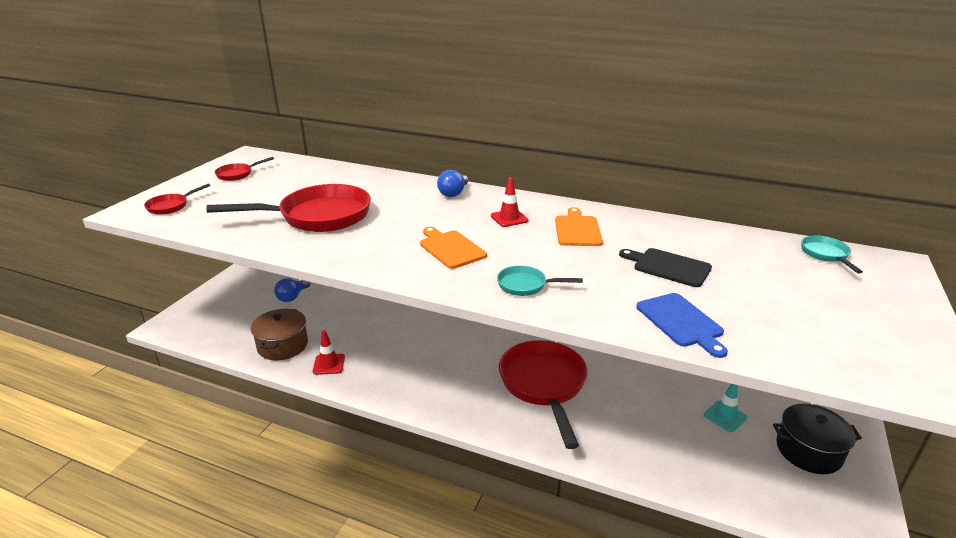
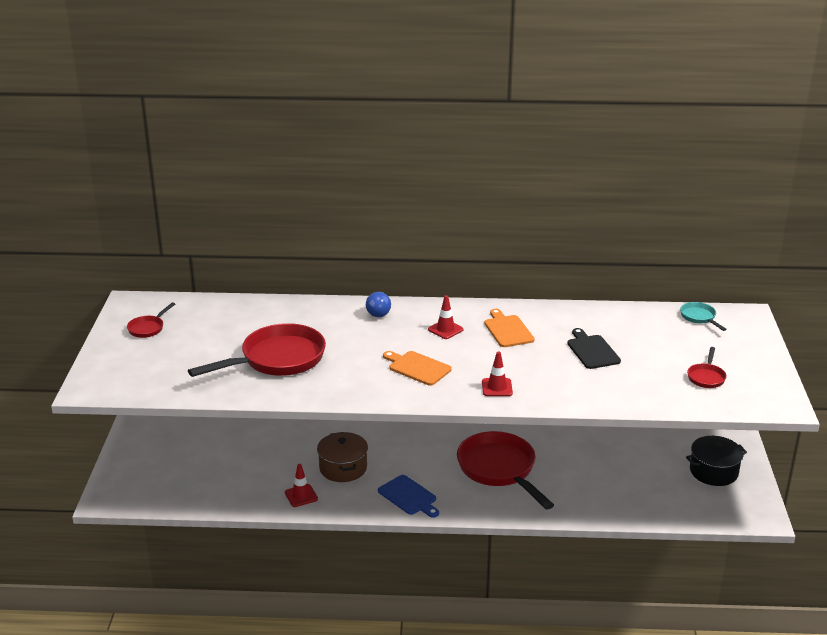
camera: 20 degrees left, 0 degrees up
red pan [144,183,211,215] -> red pan moved to [687,347,727,388]
brown pot [251,309,308,360] -> brown pot moved to [317,432,368,482]
blue light bulb [274,278,311,302] -> none
turquoise pan [497,265,583,296] -> red traffic cone [482,351,513,396]
black cutting board [619,248,712,287] -> black cutting board turned 60 degrees clockwise [567,328,621,369]
blue cutting board [636,293,728,358] -> blue cutting board moved to [378,475,439,518]
turquoise traffic cone [704,384,747,432] -> none

